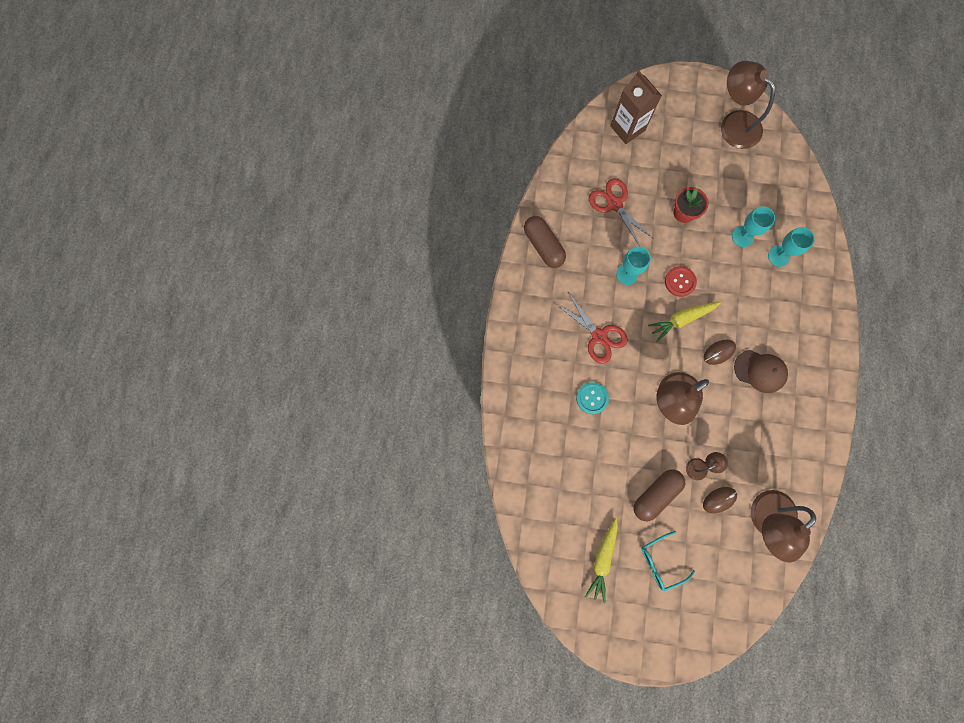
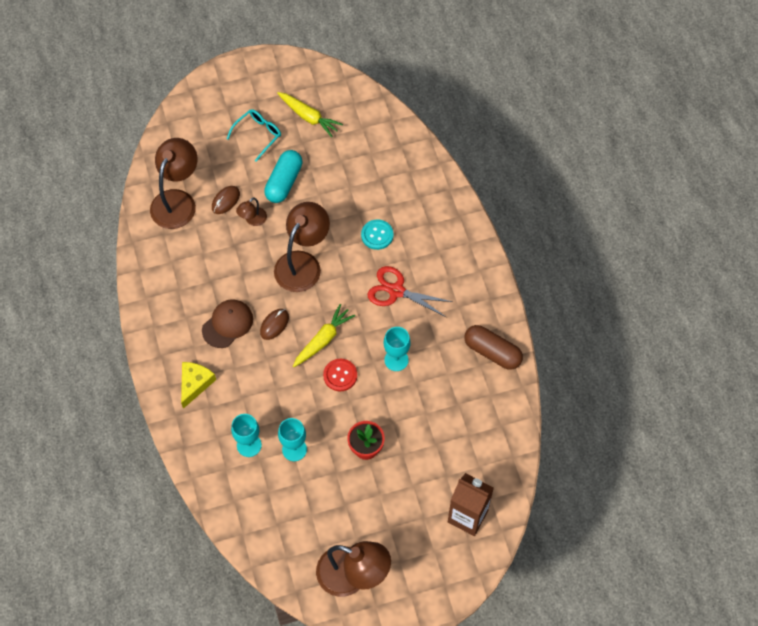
camera: 155 degrees right, 15 degrees down
yellow carrot [585,518,618,603] -> yellow carrot turned 135 degrees clockwise [277,92,343,137]
red scissors [589,178,654,247] -> none
brown capsule [633,469,685,521] -> turquoise capsule [264,150,303,203]
brown cap [734,350,788,393] -> brown cap turned 135 degrees clockwise [202,299,253,348]
none -> yellow cheese [181,362,216,409]

